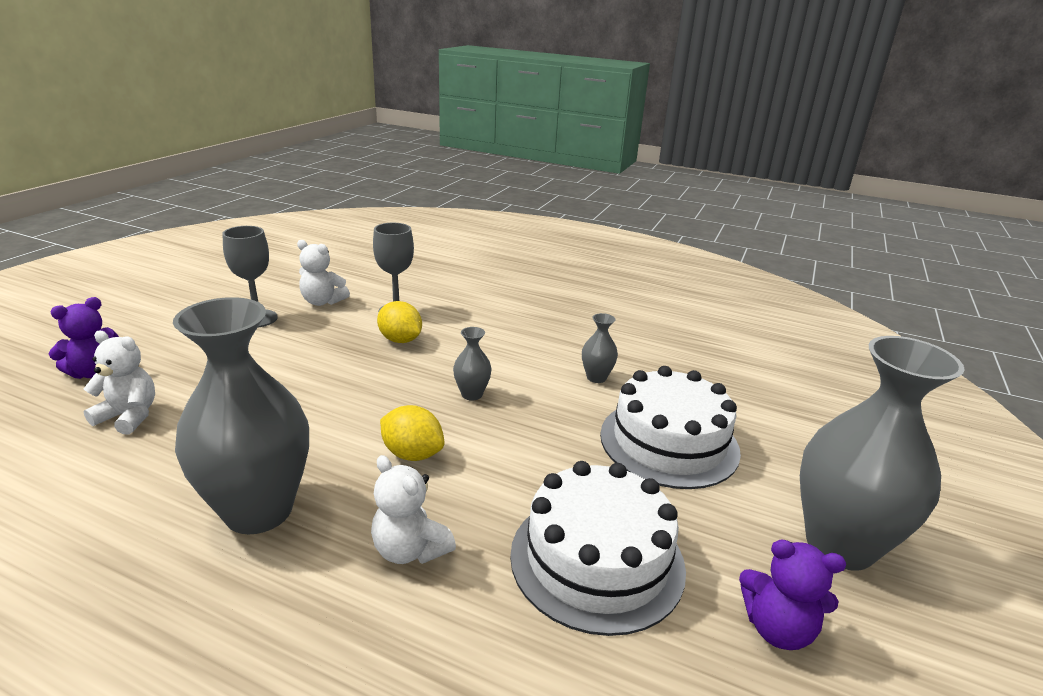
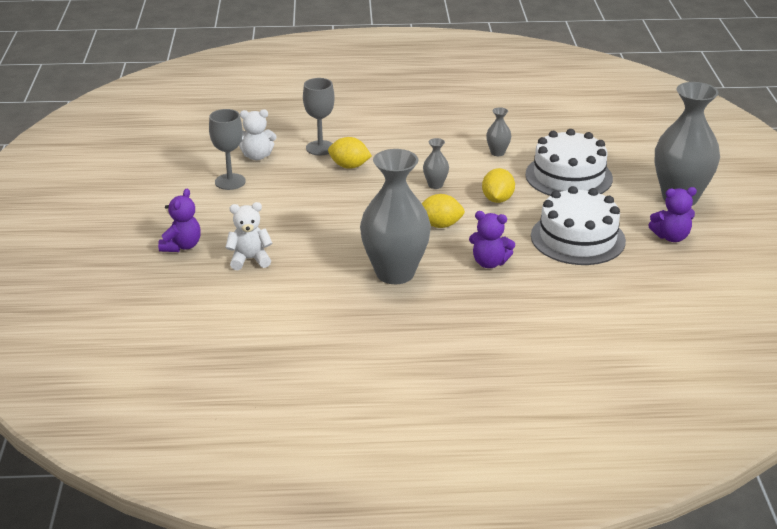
camera: 25 degrees left, 5 degrees up
white teddy bear [371,455,456,564] -> purple teddy bear [469,211,515,268]
none -> yellow lemon [482,168,515,203]

